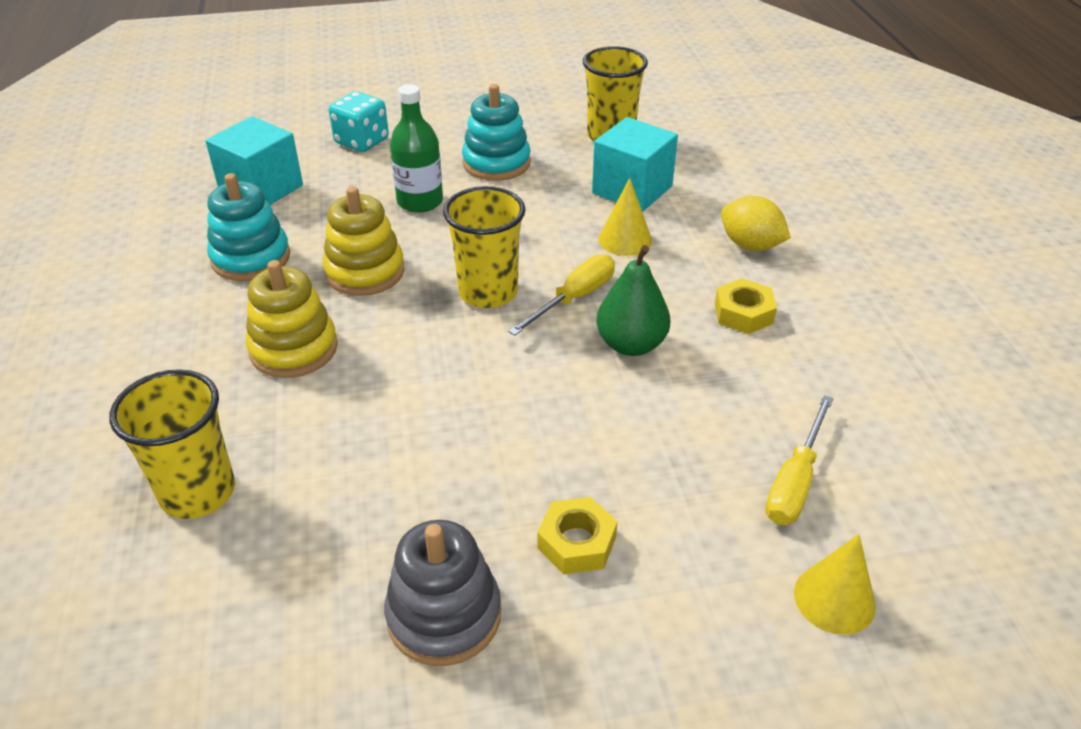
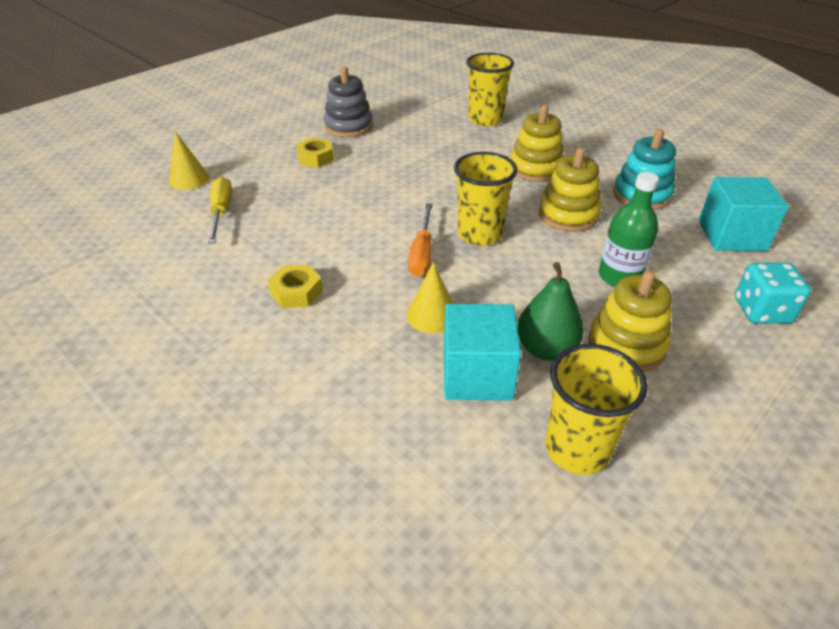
camera: 145 degrees right, 0 degrees up
turquoise stacking toy [462,84,531,181] -> yellow stacking toy [588,270,672,372]
yellow screwdriver [508,254,615,336] -> orange screwdriver [408,203,432,277]
green pear [597,245,670,356] -> green pear moved to [517,262,584,361]
yellow lemon [721,196,791,251] -> none

